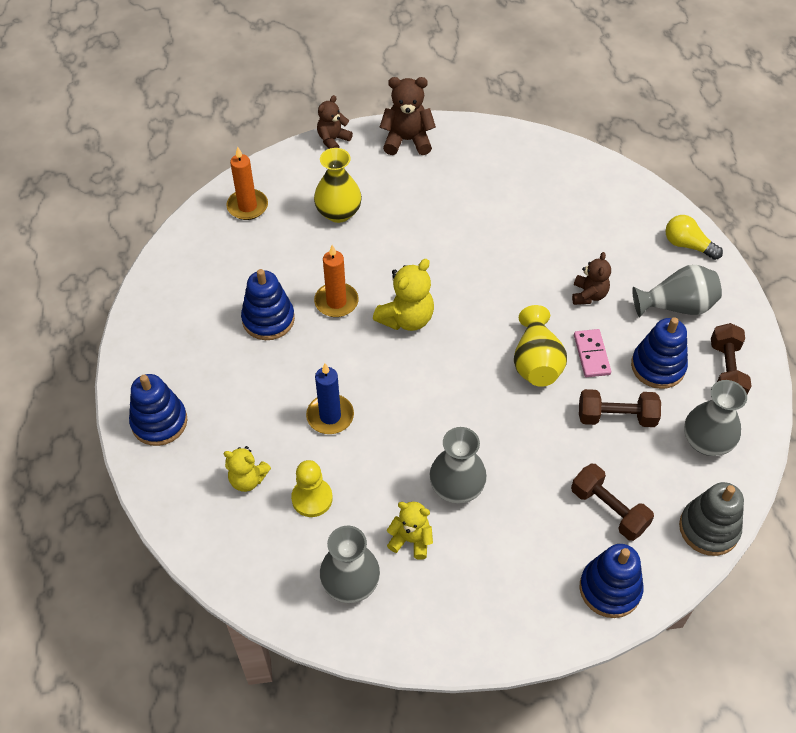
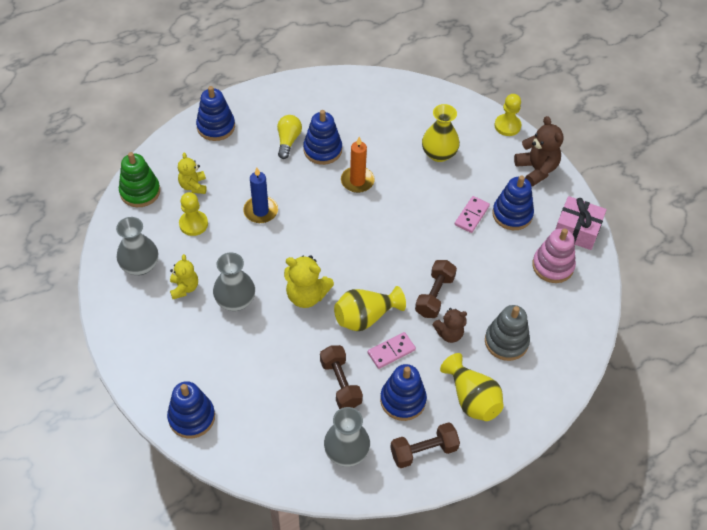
camera: 65 degrees right, 0 degrees up
orange candle [226,146,268,220] -> none
brown teddy bear [317,95,353,149] -> yellow pawn [495,94,521,136]
yellow teddy bear [373,259,434,331] -> yellow teddy bear moved to [284,255,334,308]
brown dumbbell [571,464,654,541] -> brown dumbbell moved to [415,260,457,318]
grey vase [632,265,722,317] -> yellow vase [440,353,504,421]
yellow light bulb [666,215,723,260] -> yellow light bulb moved to [277,115,302,159]
grey stacking toy [679,482,744,556] -> grey stacking toy moved to [485,305,530,361]
none -> green stacking toy [119,152,160,207]
none -> pink domino [455,196,490,233]
none -> blue stacking toy [492,176,534,230]
none -> pink stacking toy [532,228,576,283]
none -> pink gift [555,196,607,250]

